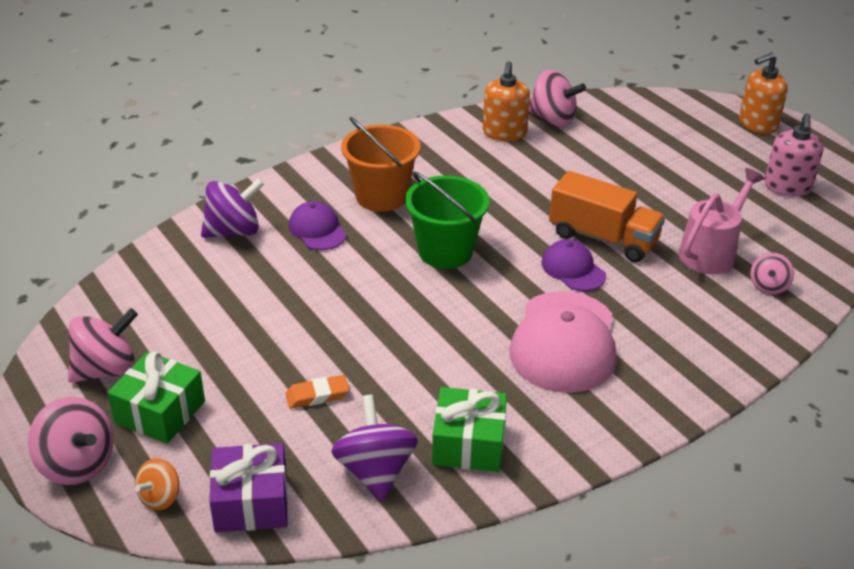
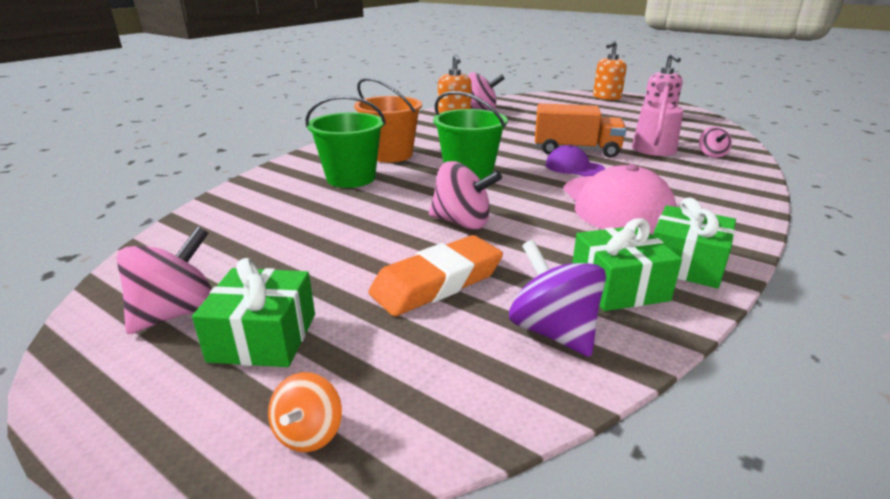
camera: 20 degrees left, 10 degrees down
pink spinning top [28,397,113,485] -> pink spinning top moved to [429,161,502,229]
purple spinning top [201,178,264,238] -> none
purple gift [209,443,288,532] -> none
orange eraser [285,375,349,409] -> orange eraser [368,235,503,316], size x1.94
purple cap [289,201,347,250] -> green bucket [306,95,386,188]
none -> green gift [653,197,736,288]

